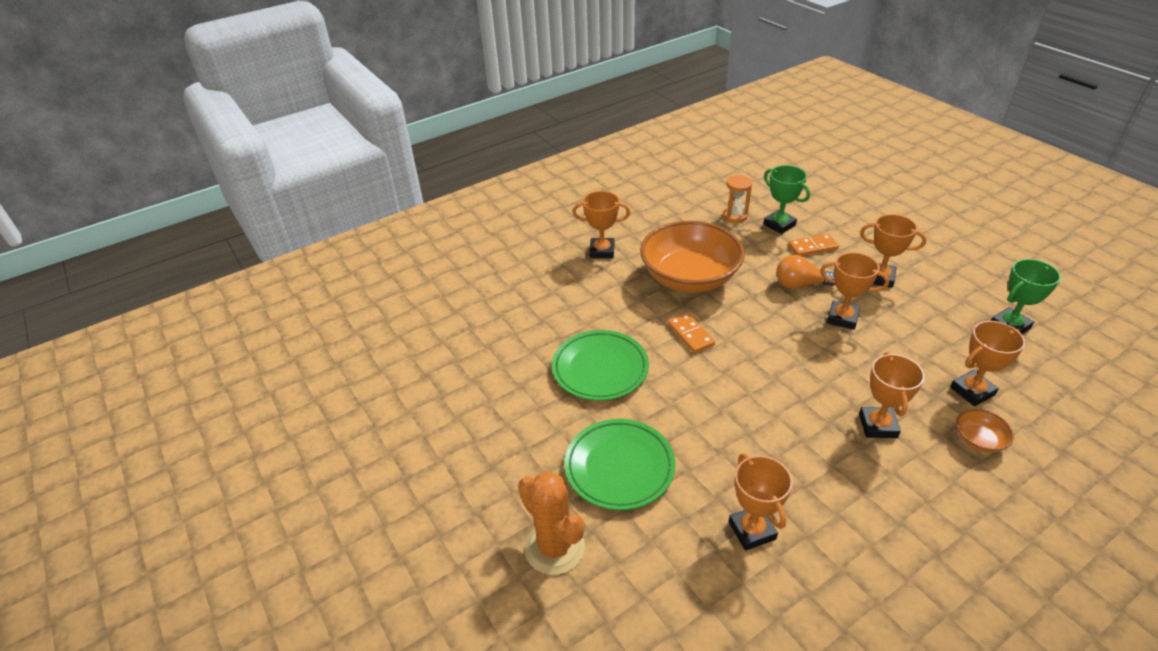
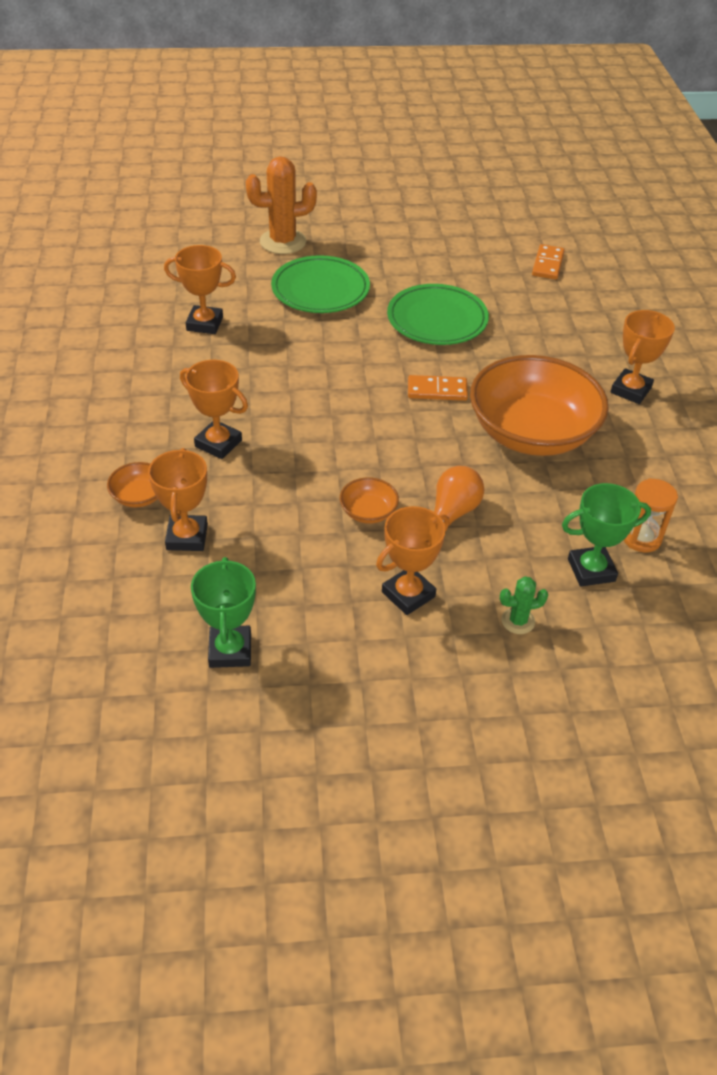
camera: 115 degrees right, 5 degrees up
orange domino [788,234,839,256] -> orange domino moved to [532,244,565,280]
orange trophy [820,252,889,330] -> orange bowl [340,477,399,524]
none -> green cactus [500,576,548,634]

